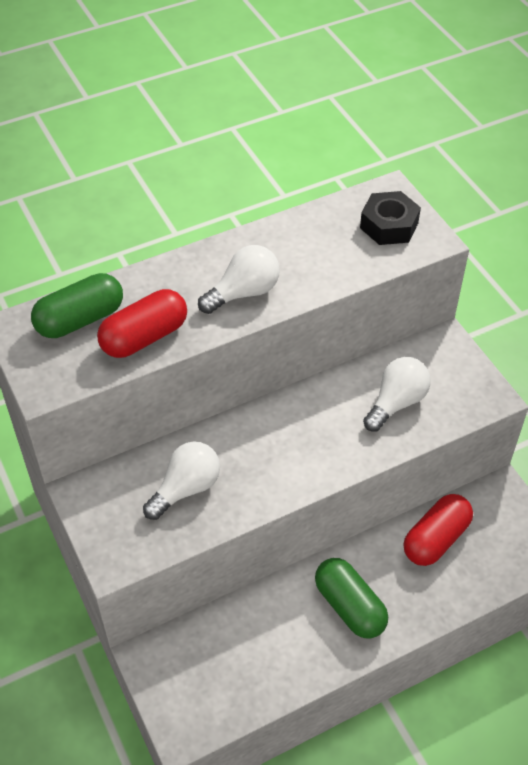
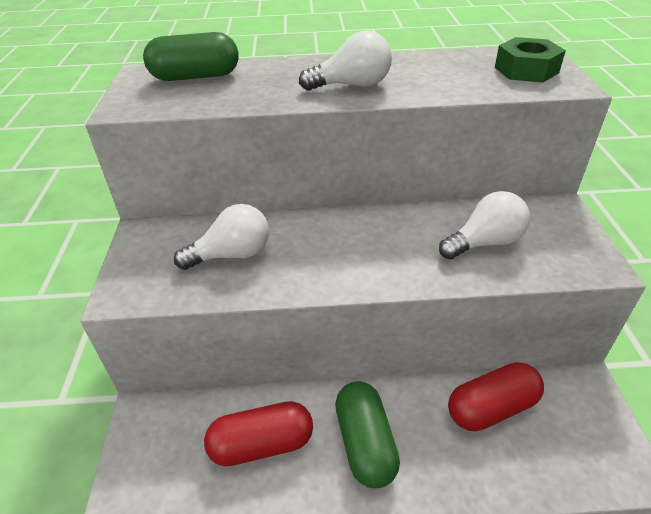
camera: 25 degrees right, 10 degrees down
red capsule [97,289,187,358] -> red capsule moved to [204,401,313,466]
black nut [360,191,421,245] -> green nut [495,37,566,83]

